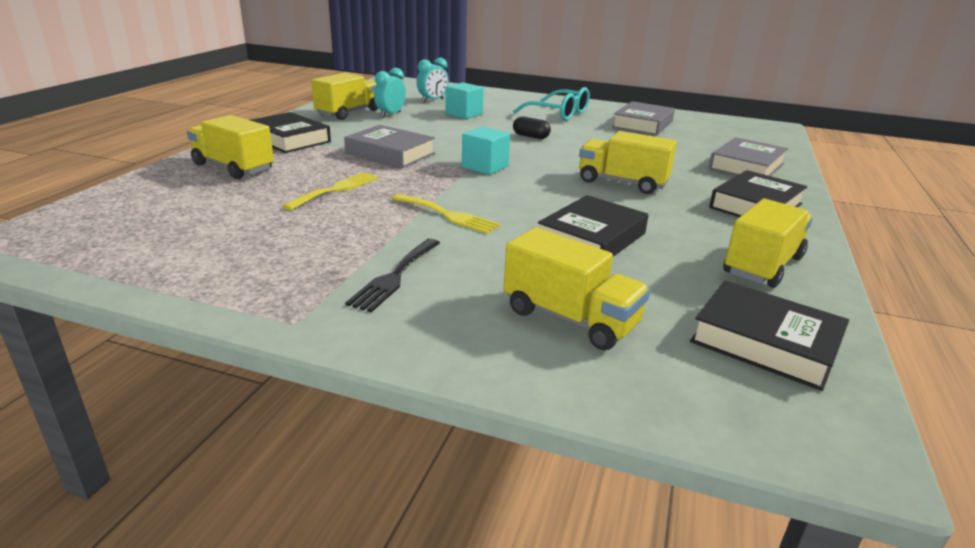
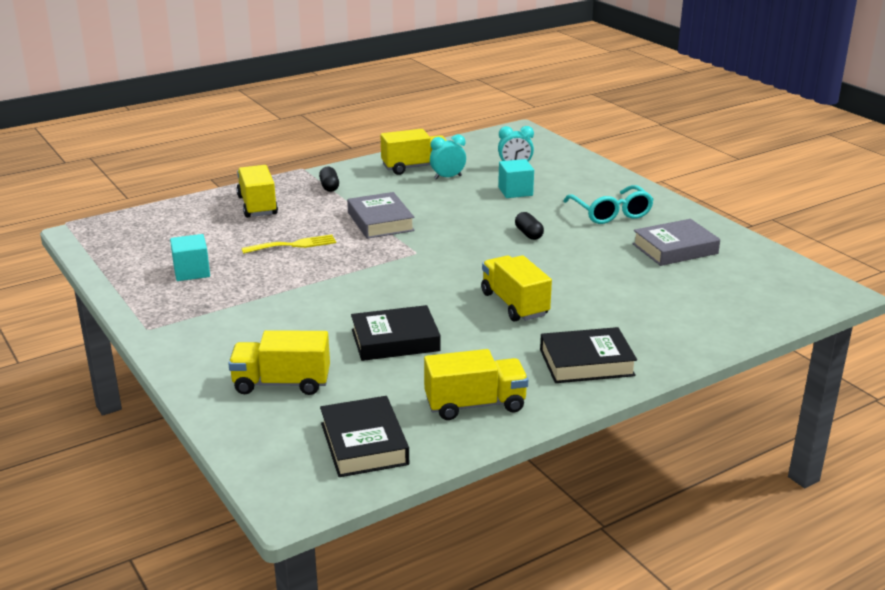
camera: 40 degrees right, 0 degrees up
black book [250,112,331,153] -> black capsule [319,167,339,192]
black fork [345,239,440,312] -> none
yellow fork [392,194,500,234] -> none
turquoise cube [462,126,510,175] -> turquoise cube moved to [170,234,210,281]
yellow truck [504,227,650,350] -> yellow truck turned 105 degrees clockwise [228,330,330,395]
grey book [709,137,788,176] -> none

